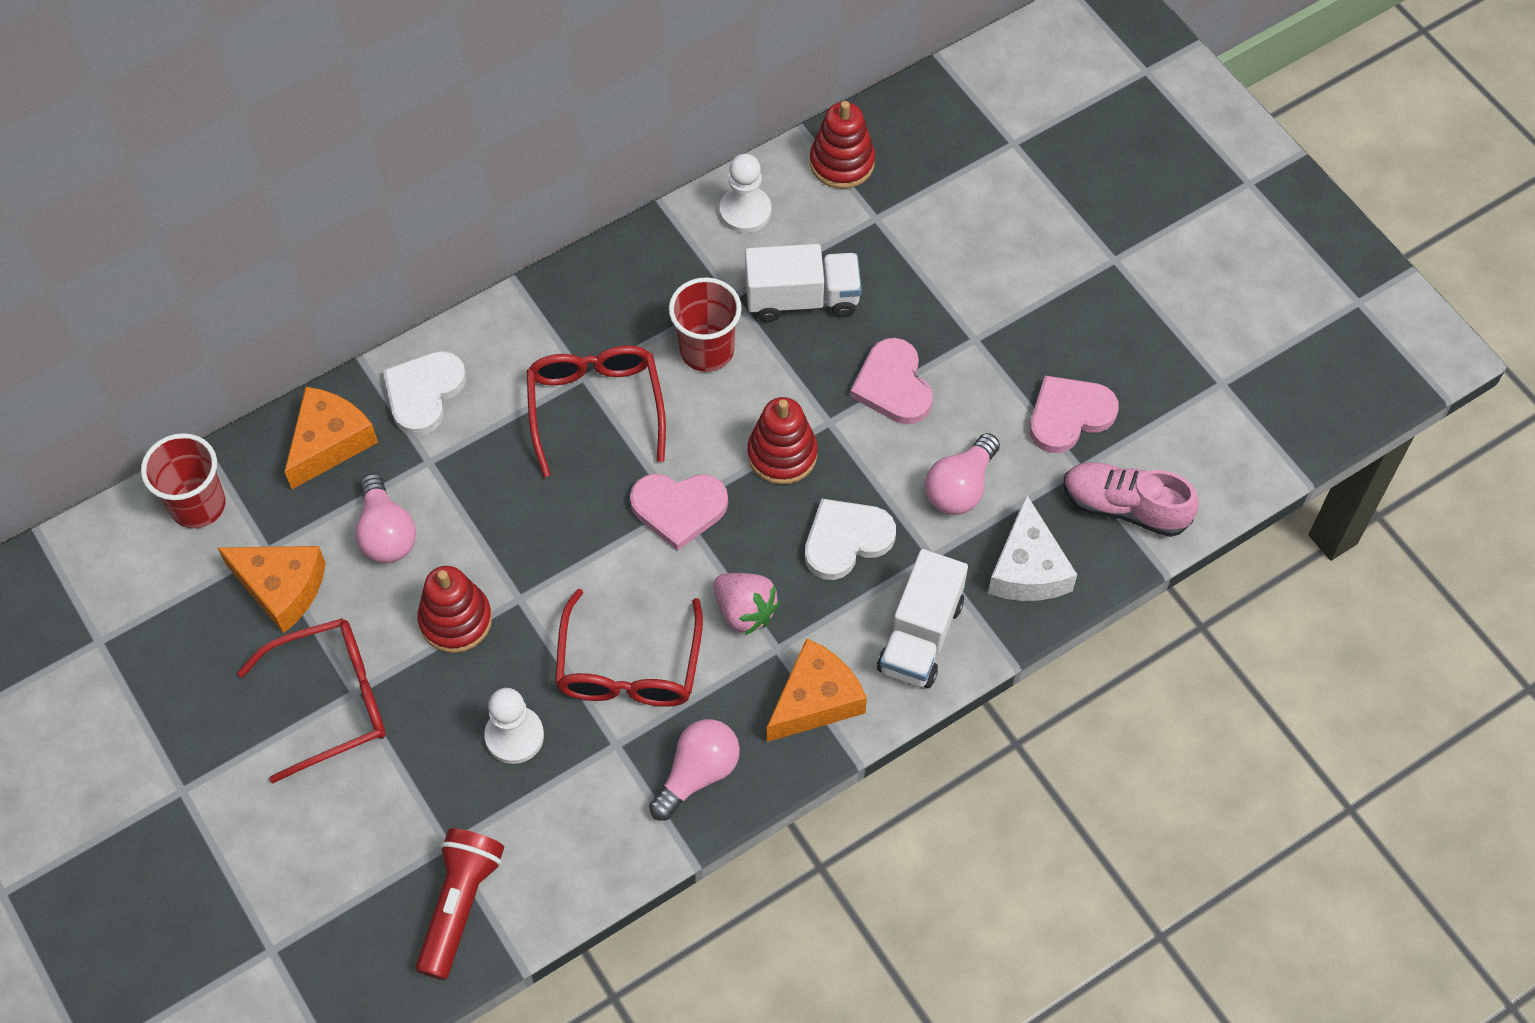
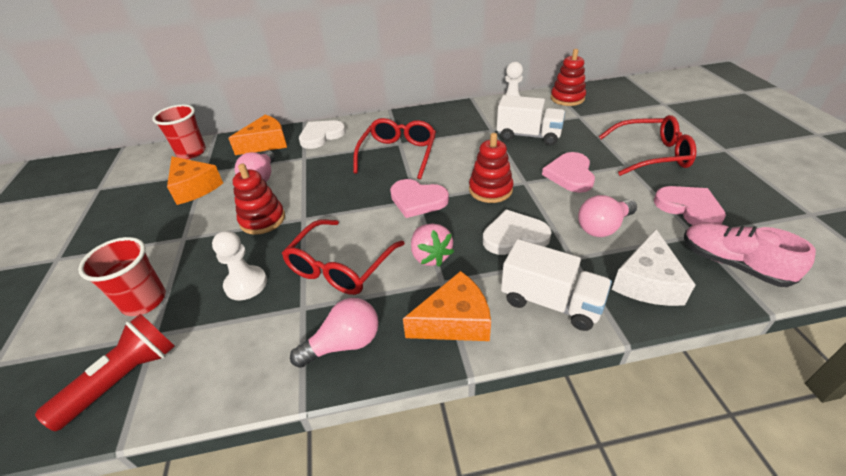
camera: 25 degrees right, 20 degrees down
red glasses [237,618,386,783] -> red glasses moved to [599,115,696,176]
red cup [669,277,742,372] -> red cup moved to [78,237,166,316]
white truck [877,549,968,688] -> white truck turned 105 degrees counterclockwise [501,239,612,331]
pink heart [1030,376,1119,453] -> pink heart turned 60 degrees clockwise [654,186,726,225]

